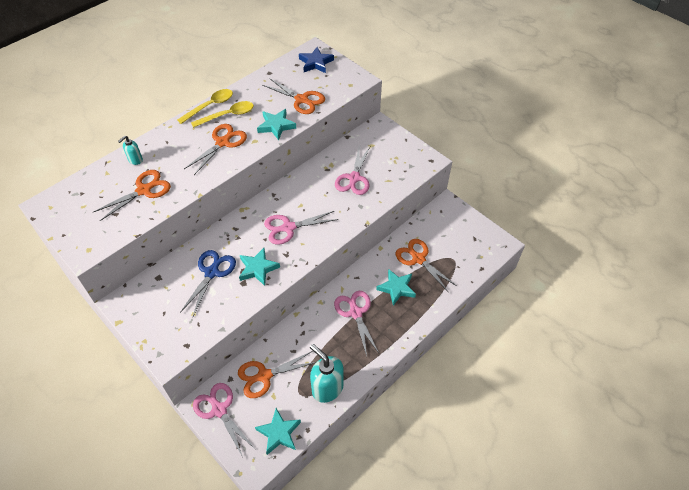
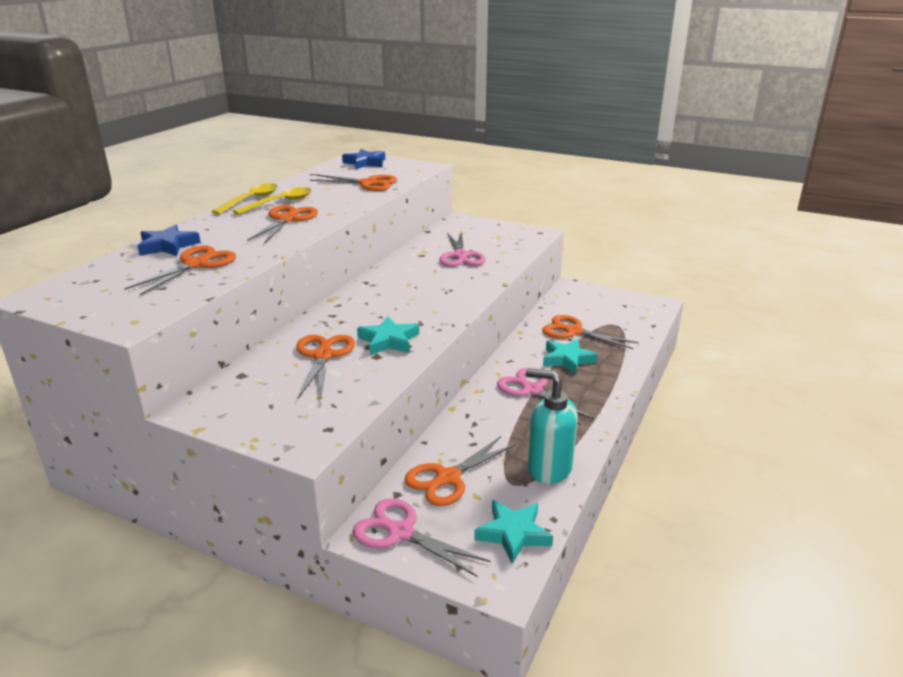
camera: 20 degrees left, 25 degrees down
turquoise soap dispenser [118,136,143,165] -> blue star [137,225,201,256]
blue scissors [180,250,236,318] -> orange scissors [296,335,355,398]
turquoise star [257,109,296,140] -> none
pink scissors [264,211,338,245] -> none

